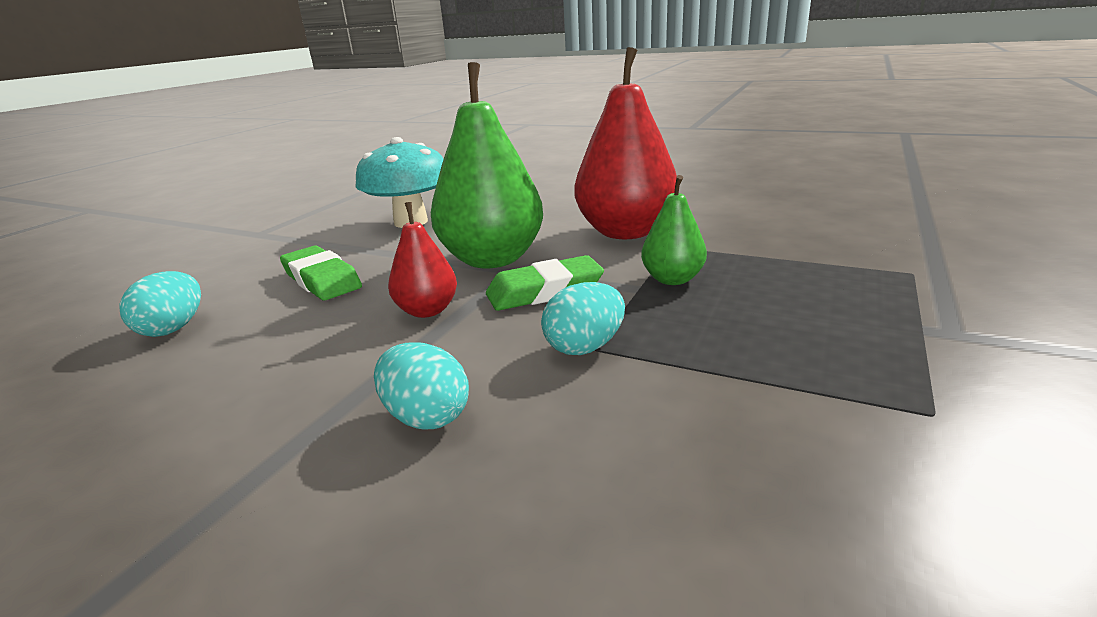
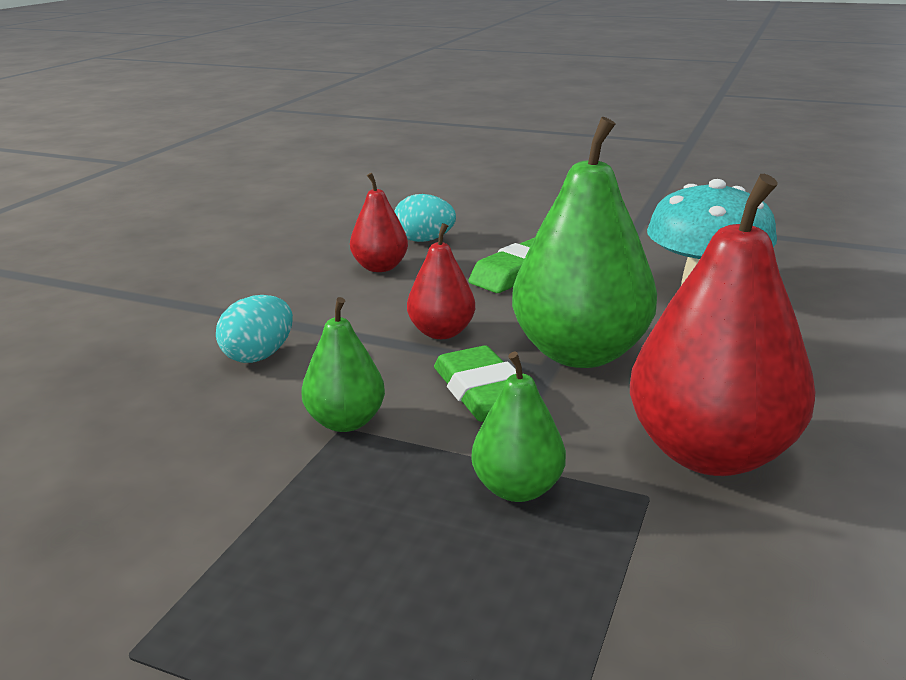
camera: 85 degrees right, 0 degrees up
turquoise egg [541,282,625,355] -> green pear [301,297,385,432]
none -> red pear [350,173,408,272]

